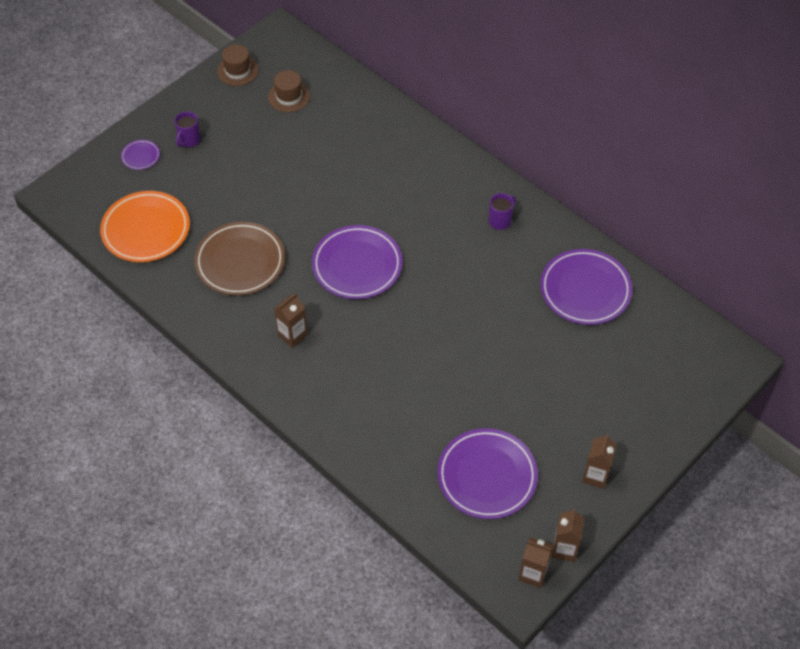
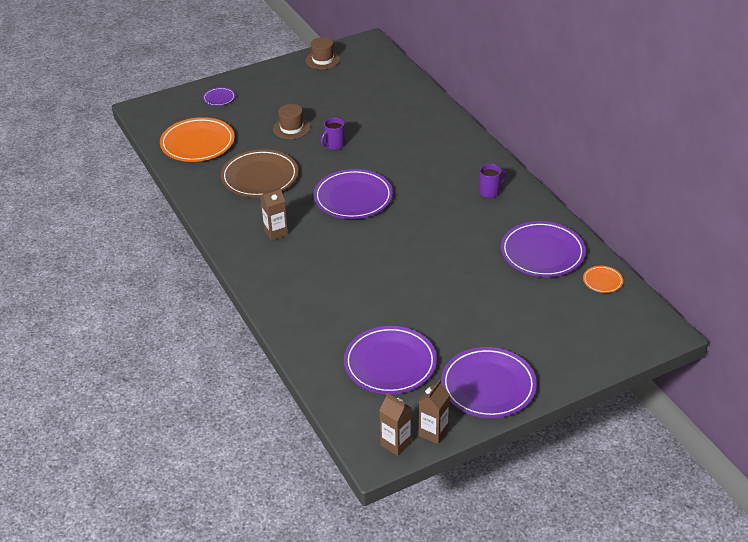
camera: 20 degrees right, 15 degrees down
purple mug [174,111,201,147] -> purple mug moved to [321,118,345,150]
brown hat [268,70,310,112] -> brown hat moved to [273,104,311,139]
brown carton [582,434,617,489] -> purple plate [441,347,537,418]
none -> orange plate [583,266,623,293]

